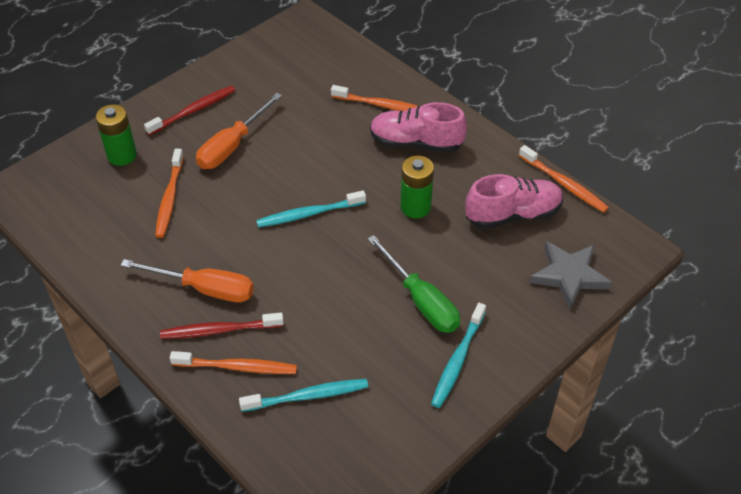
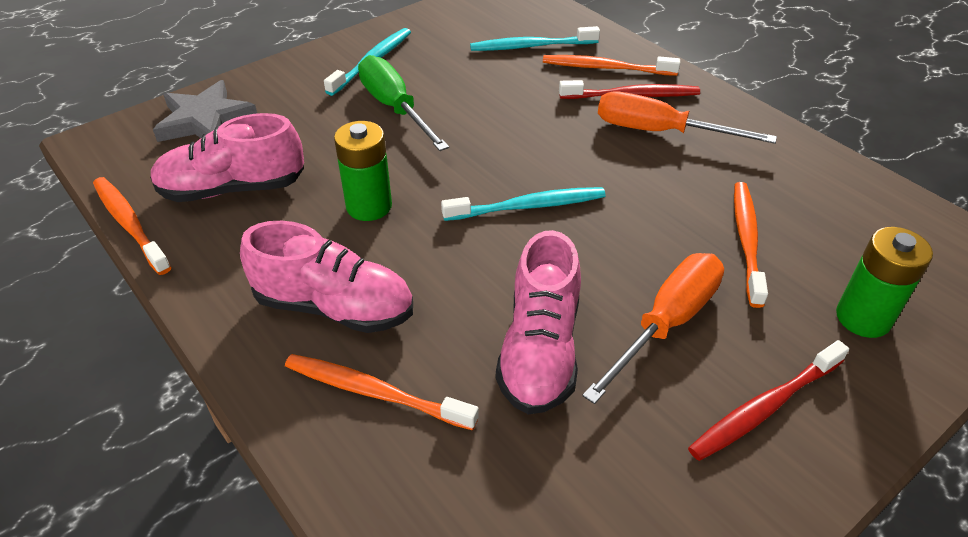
camera: 175 degrees left, 5 degrees down
none -> pink shoe [496,230,581,414]

